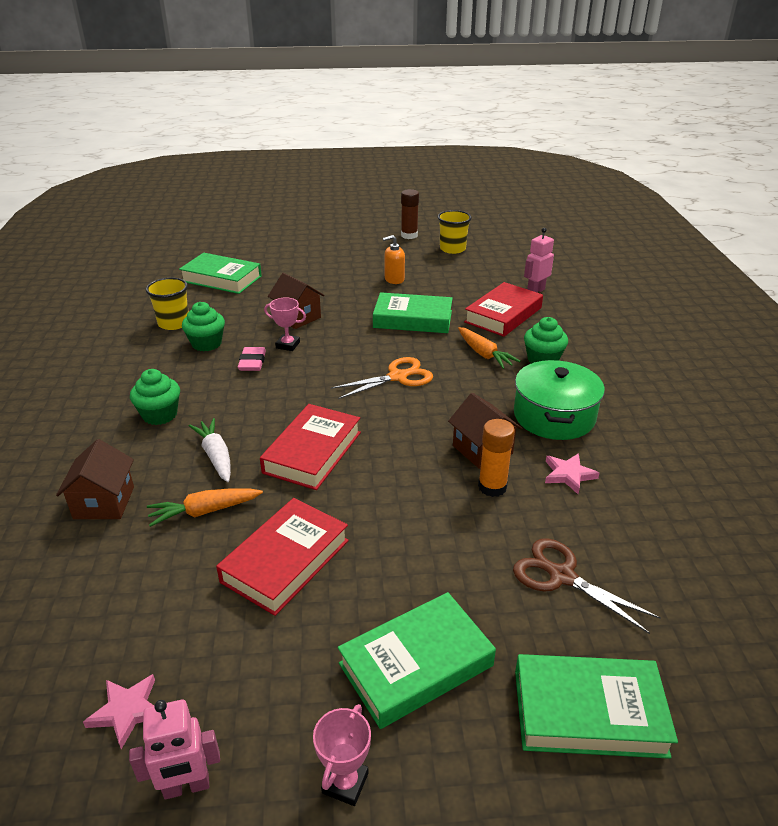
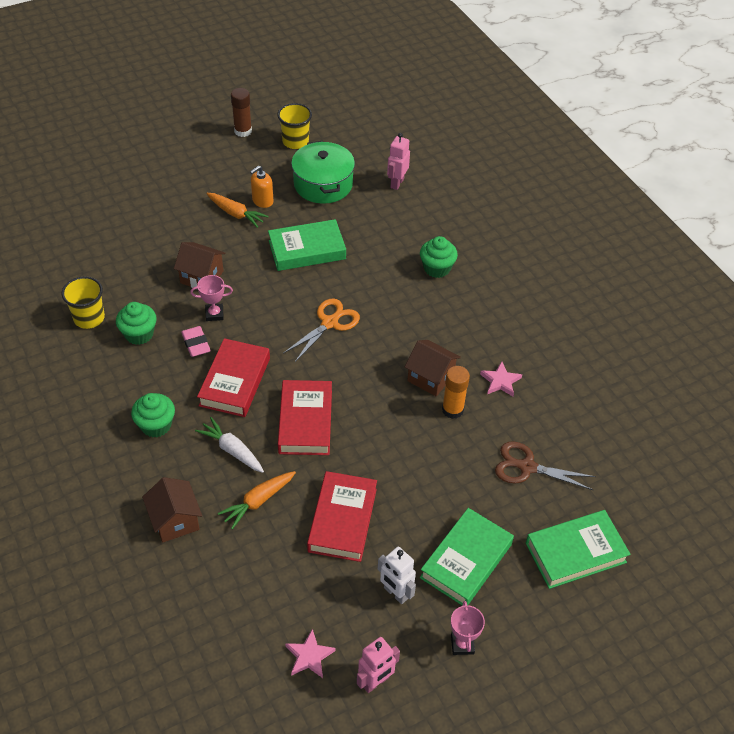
camera: 25 degrees left, 15 degrees up
green book [179,253,262,294] -> none
orange carrot [458,327,521,369] -> orange carrot moved to [207,193,269,228]
red book [464,282,543,337] -> red book moved to [197,338,270,417]
green pot [514,360,605,440] -> green pot moved to [291,141,355,204]
none -> white robot [377,547,416,604]

